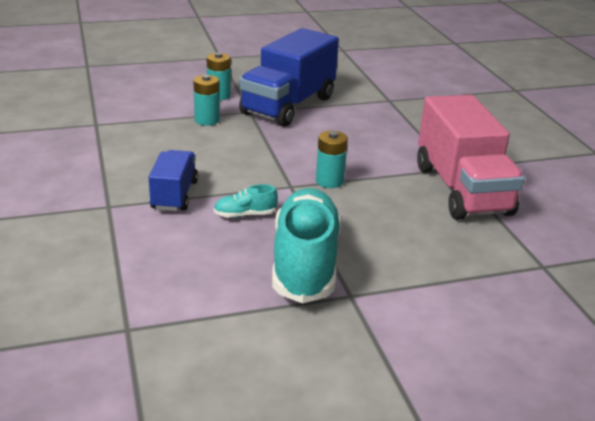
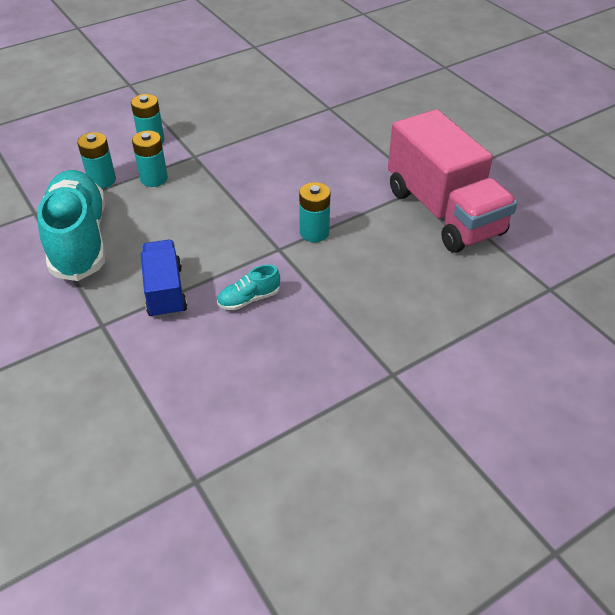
camera: 15 degrees left, 15 degrees up
blue truck [239,28,339,127] -> none
turquoise shoe [272,188,341,303] -> turquoise shoe moved to [37,170,105,281]
none -> turquoise battery [77,132,116,189]

